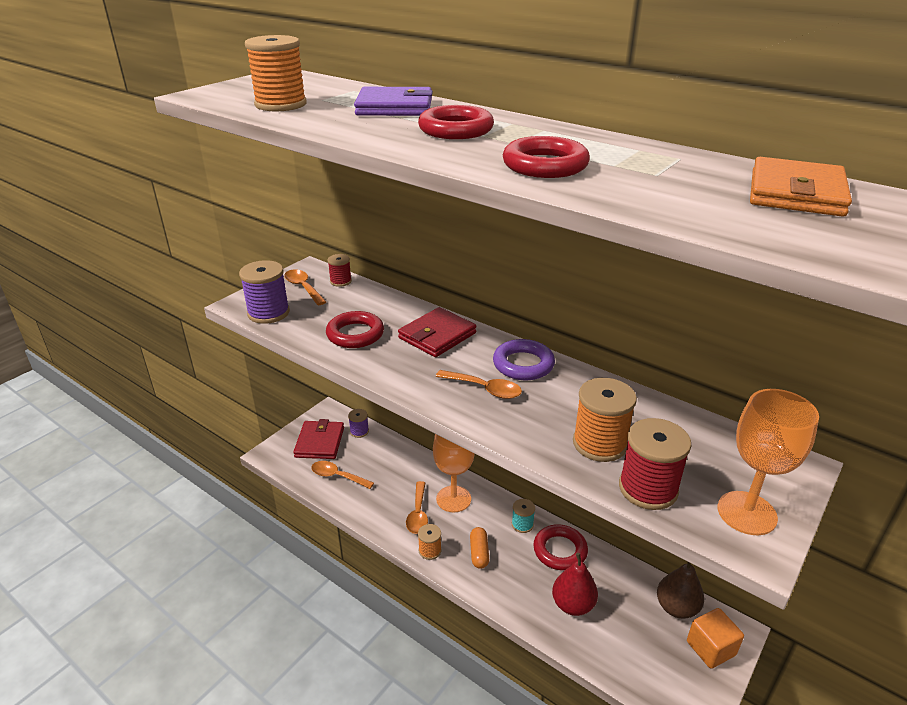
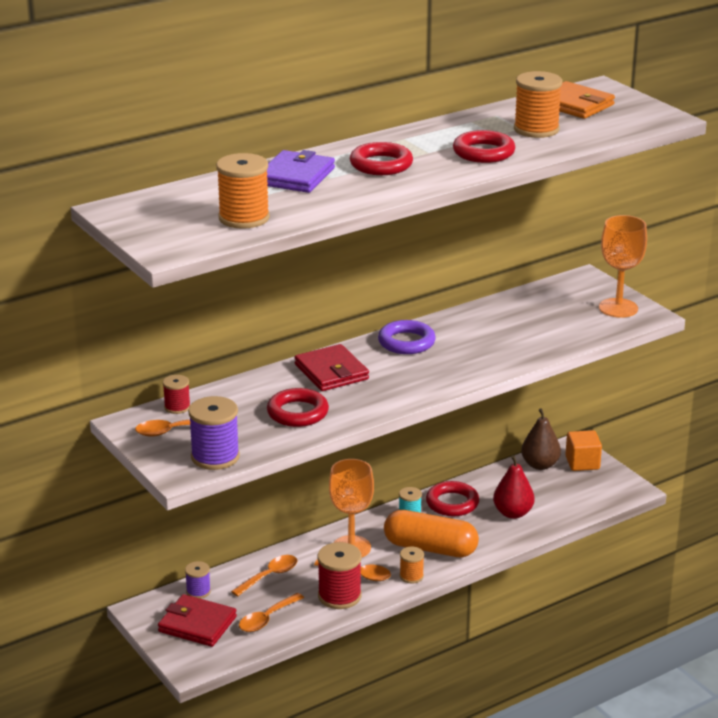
camera: 70 degrees left, 5 degrees down
orange spoon [436,370,522,399] -> orange spoon moved to [231,555,297,597]
orange capsule [470,527,489,569] -> orange capsule [384,510,479,557], size x2.04
orange spool [573,378,637,462] -> orange spool moved to [514,71,562,138]
red spool [619,418,692,510] -> red spool moved to [317,542,362,609]

